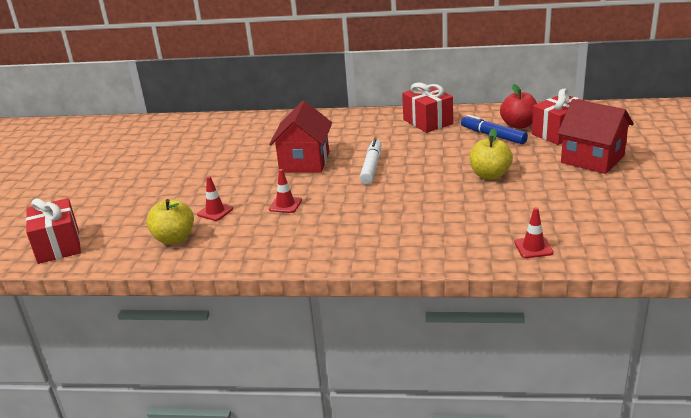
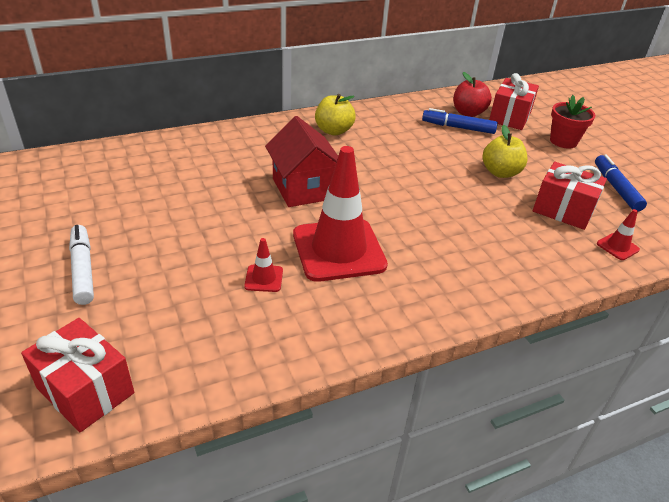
camera: 35 degrees left, 10 degrees up
yellow apple [146,199,194,244] -> yellow apple moved to [315,94,356,135]
red traffic cone [269,169,302,213] -> red traffic cone [293,146,388,282], size x2.44
white marker [359,138,382,185] -> white marker moved to [69,225,94,305]
red gift [402,82,453,133] -> red gift moved to [533,162,607,230]
red house [558,99,634,174] -> red flower pot [550,95,596,149]
none -> blue marker [595,154,647,212]

